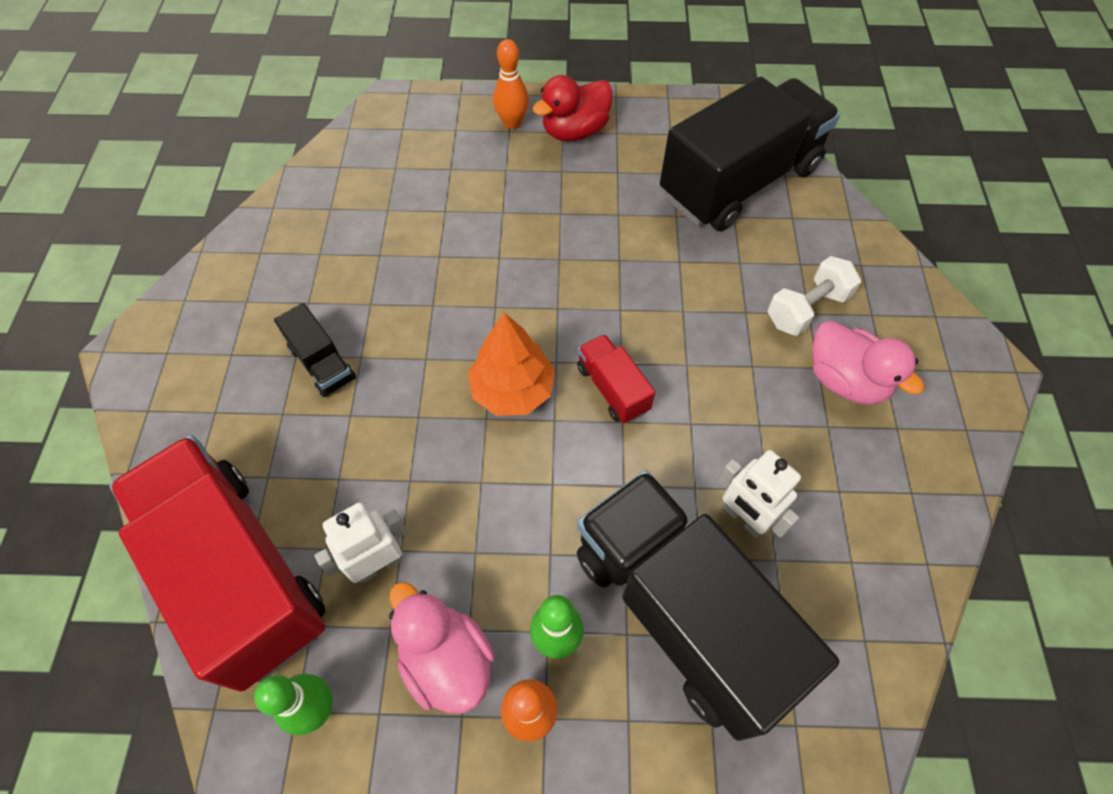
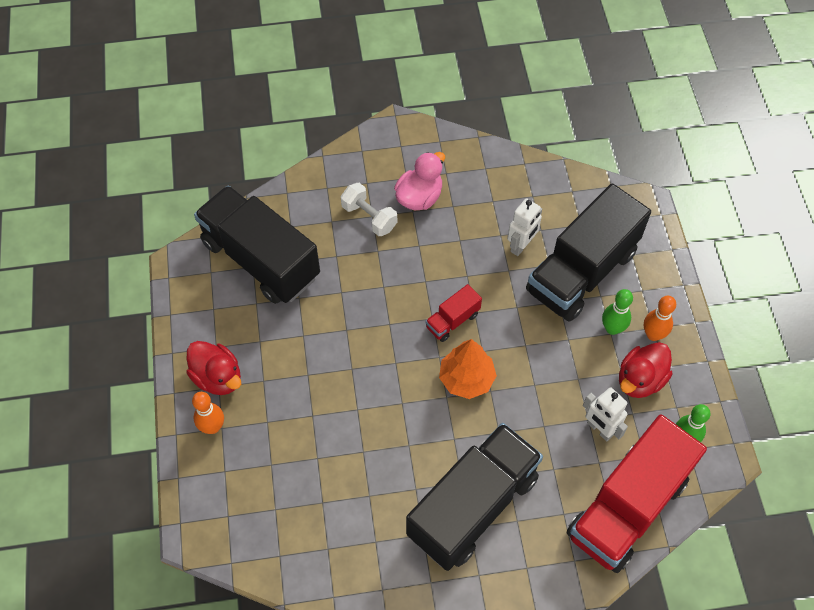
camera: 100 degrees left, 0 degrees up
black truck [274,303,356,397] -> black truck [406,423,543,571], size x2.32
pink duck [389,582,495,713] -> red duck [619,342,673,398]

